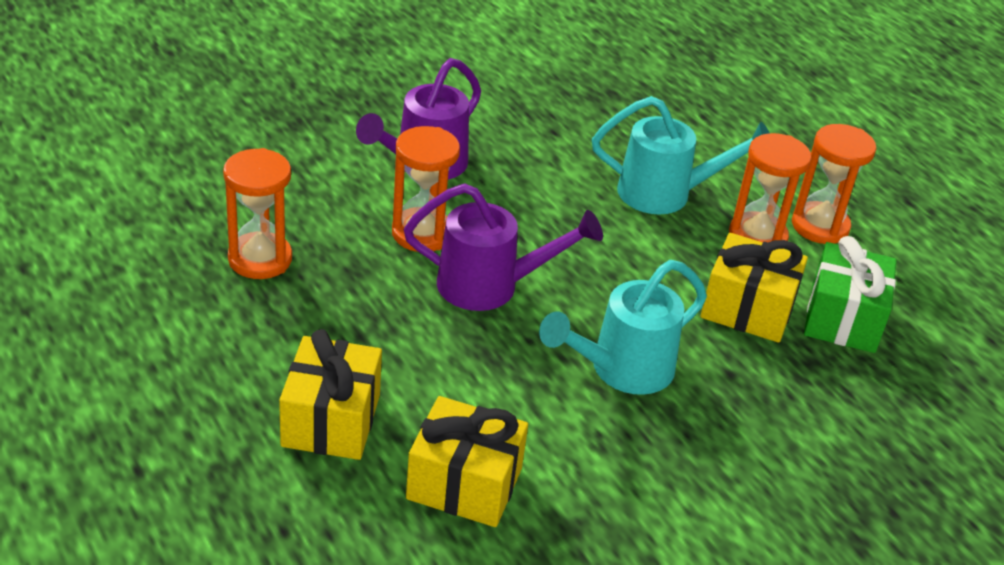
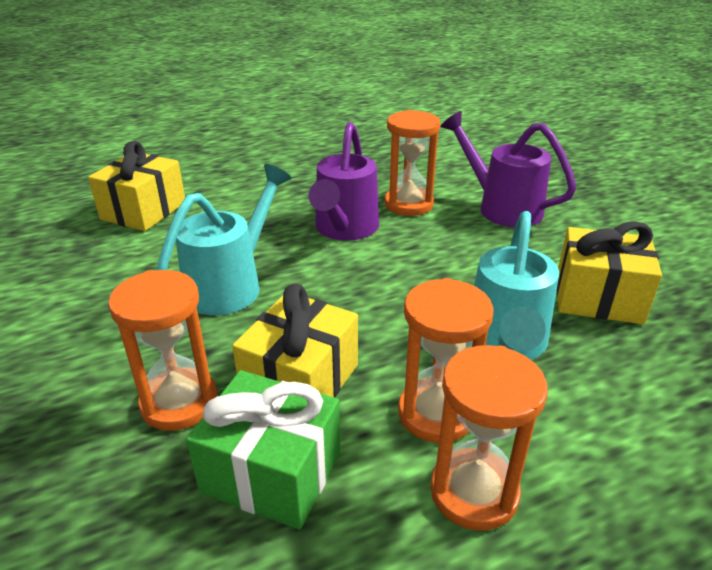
camera: 100 degrees right, 5 degrees down
orange hourglass [223,148,292,279] -> orange hourglass moved to [108,270,217,431]
yellow gift [279,329,382,460] -> yellow gift moved to [557,221,662,324]
turquoise watering can [539,260,707,395] -> turquoise watering can turned 60 degrees clockwise [157,164,291,315]

